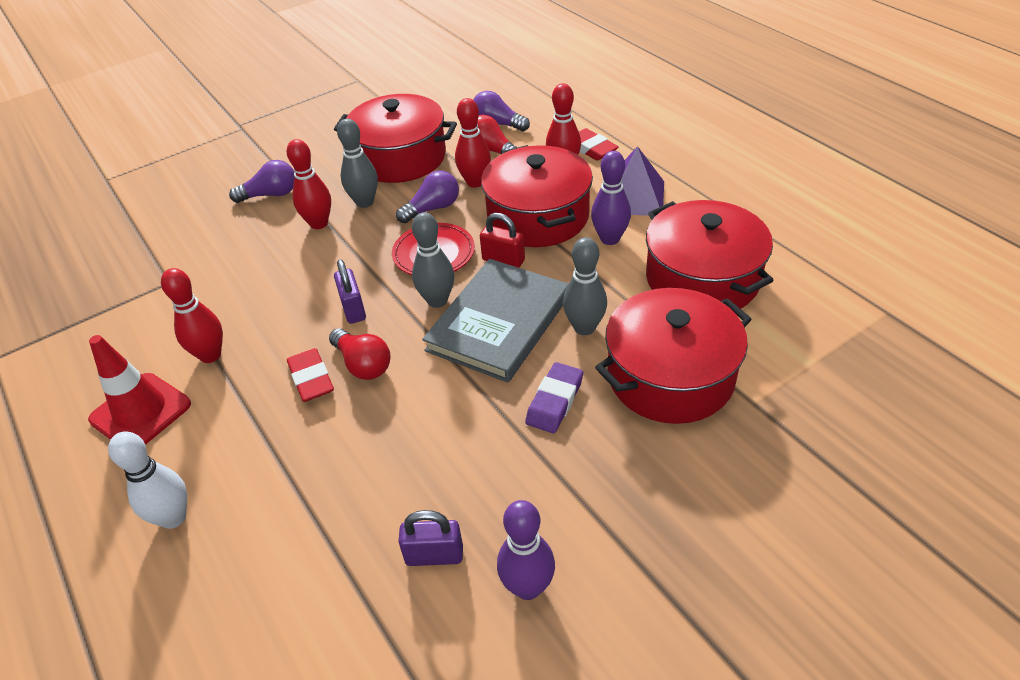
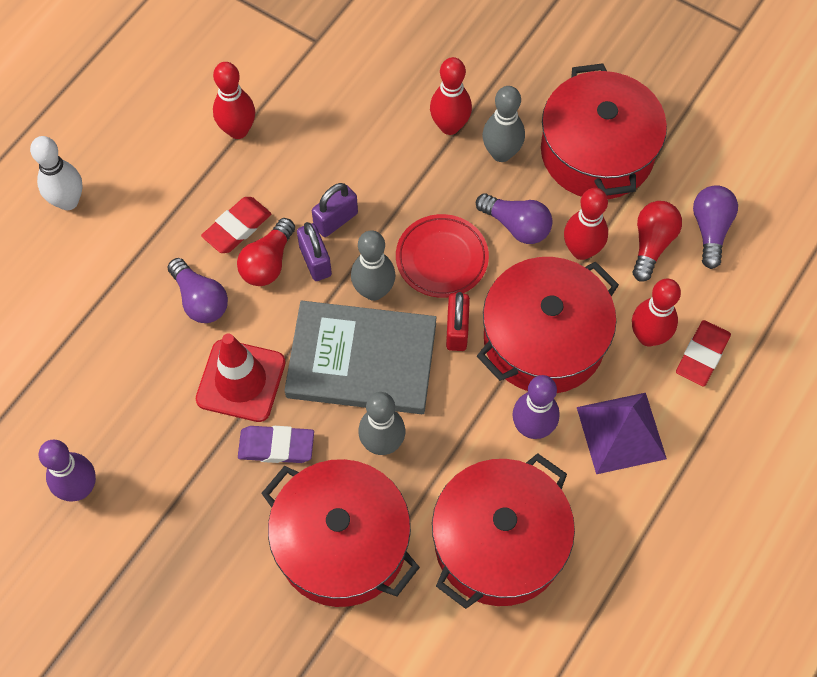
camera: 65 degrees right, 20 degrees up
red traffic cone [88,335,191,445] -> red traffic cone moved to [196,333,286,422]
purple light bulb [229,160,295,203] -> purple light bulb moved to [167,258,228,323]
purple padlock [398,510,463,566] -> purple padlock moved to [297,222,332,281]

